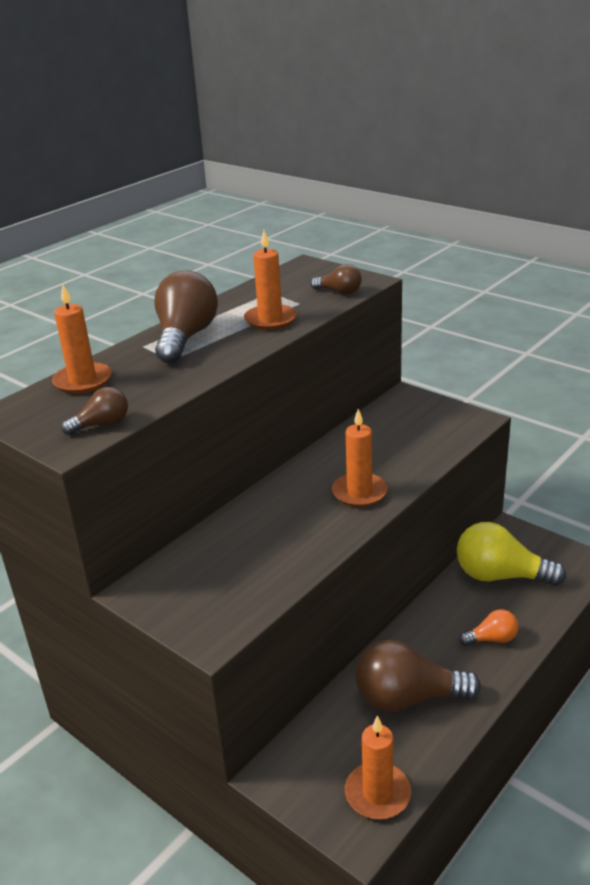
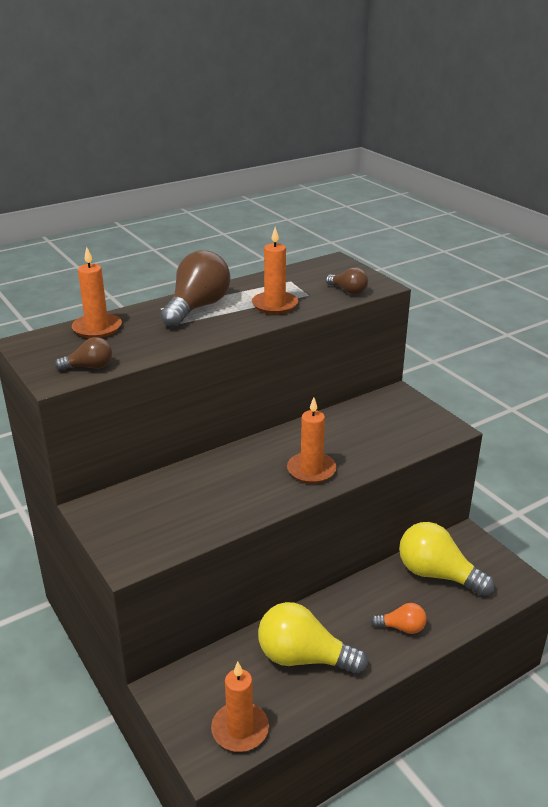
camera: 15 degrees right, 0 degrees up
brown light bulb [355,640,481,712] -> yellow light bulb [258,602,368,674]

